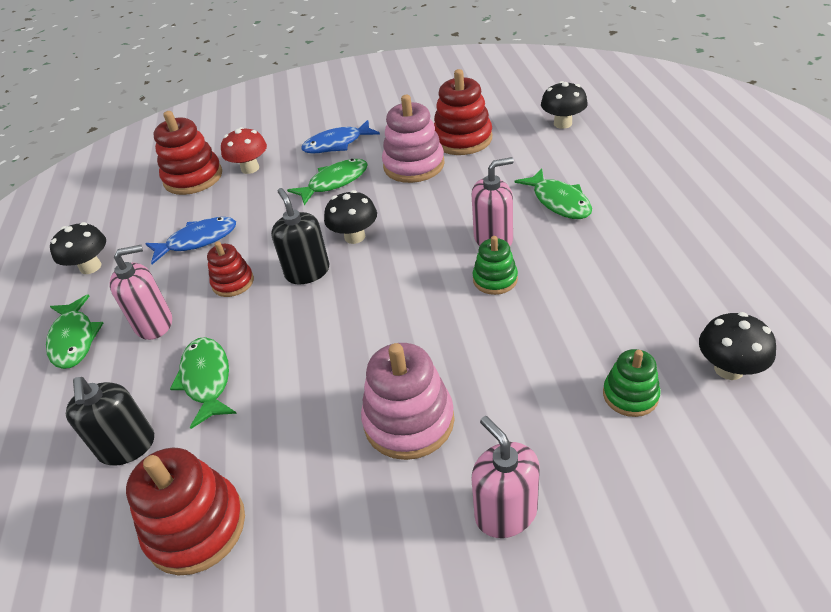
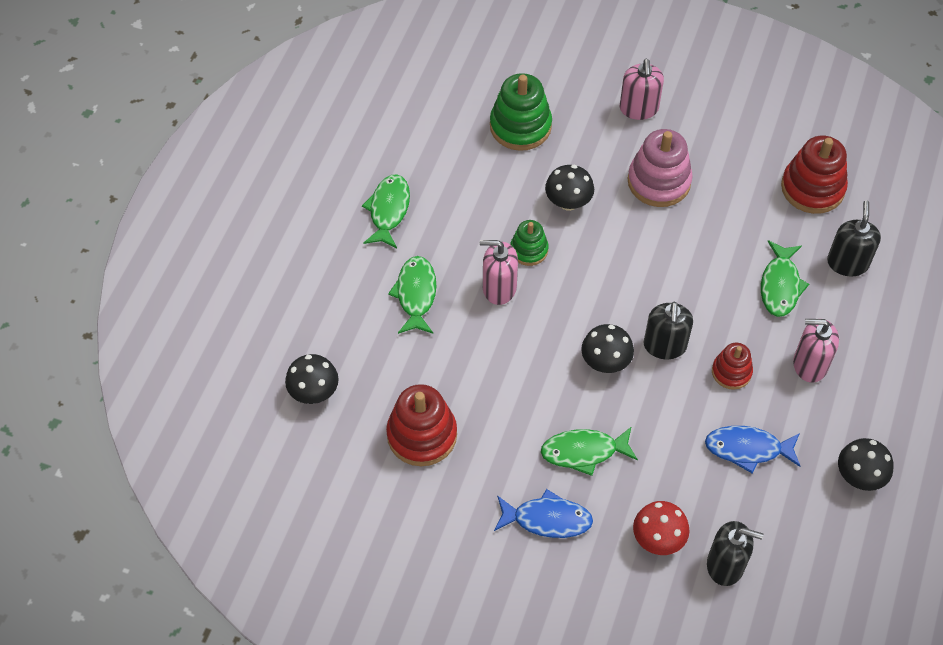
camera: 155 degrees left, 15 degrees up
green fish [46,294,103,369] -> green fish moved to [362,174,410,248]
red stacking toy [153,111,222,195] -> black soap dispenser [707,521,763,586]
pink stacking toy [382,95,445,183] -> none
green stacking toy [603,349,661,417] -> green stacking toy [490,73,552,151], size x1.71
black mushroom [699,312,776,380] -> black mushroom moved to [545,165,594,211]

